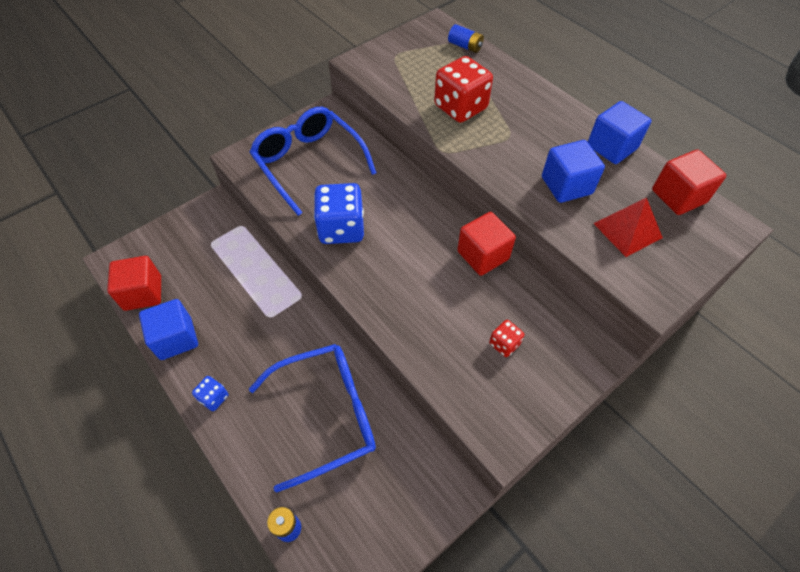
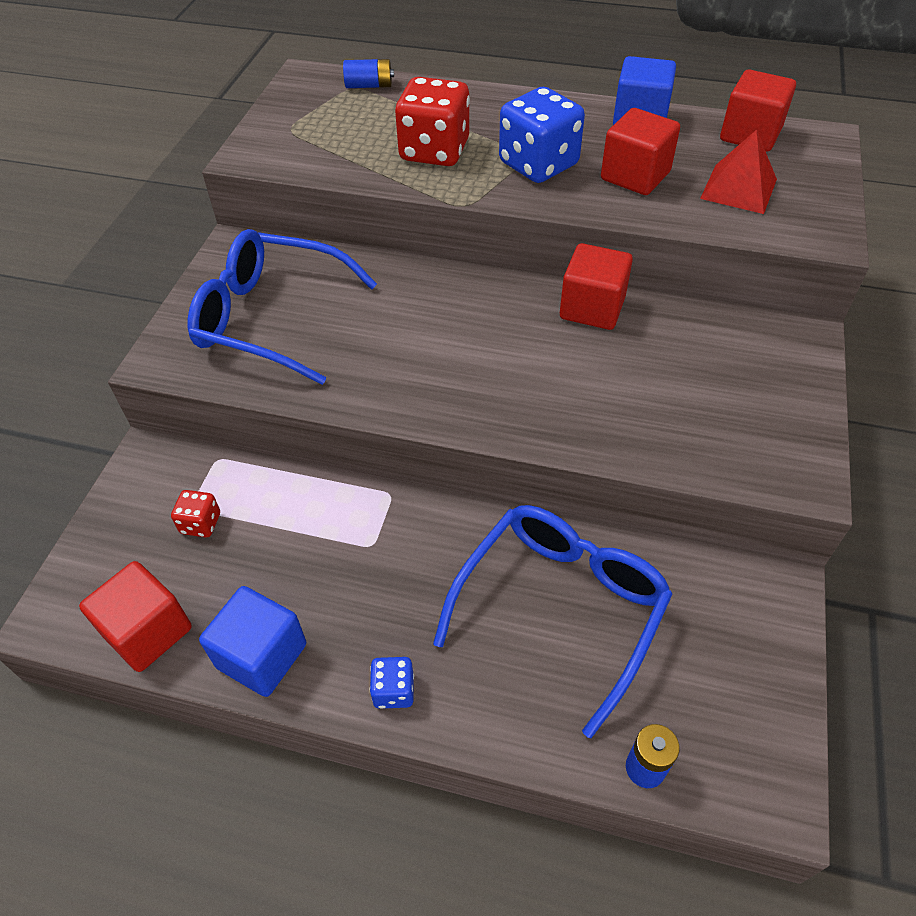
camera: 35 degrees left, 5 degrees down
blue dice [314,183,364,244] -> blue dice moved to [499,87,585,183]
red dice [489,320,524,357] -> red dice moved to [171,490,220,538]
blue cube [542,140,605,203] -> red cube [601,108,680,195]

